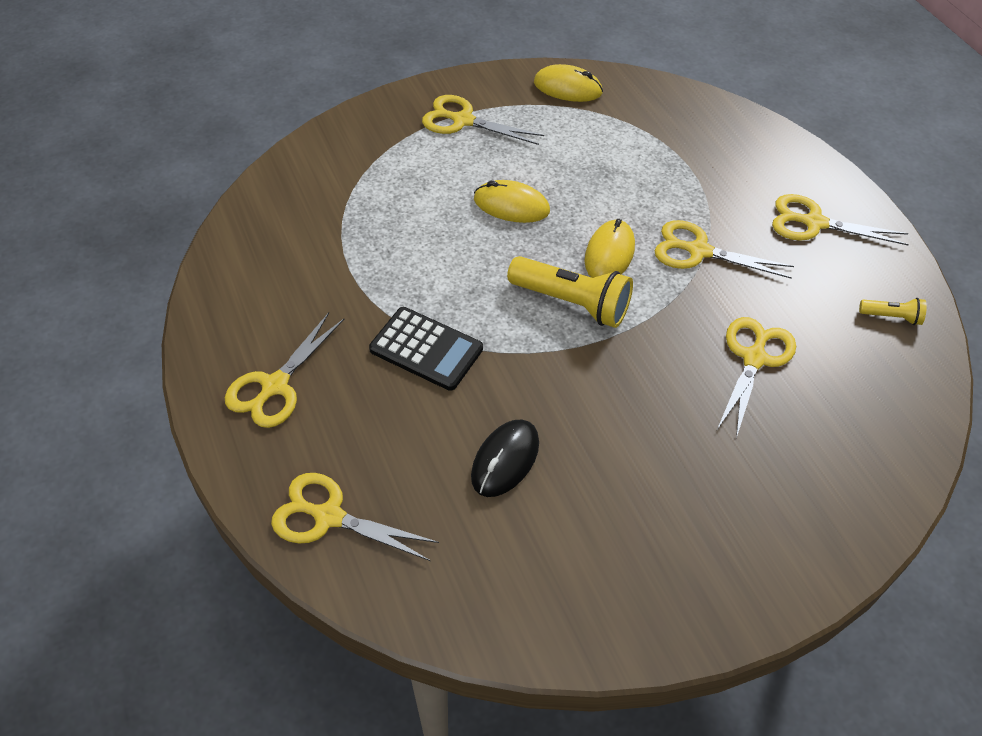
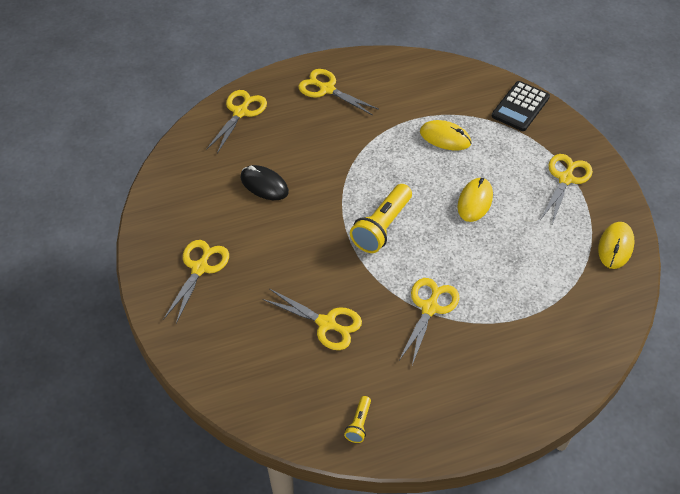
camera: 95 degrees right, 0 degrees up
black calculator [369,307,483,391] -> black calculator moved to [492,81,550,131]
yellow mouse [584,219,635,278] -> yellow mouse moved to [420,120,471,150]
yellow scissors [772,194,909,245] -> yellow scissors moved to [163,240,229,324]

